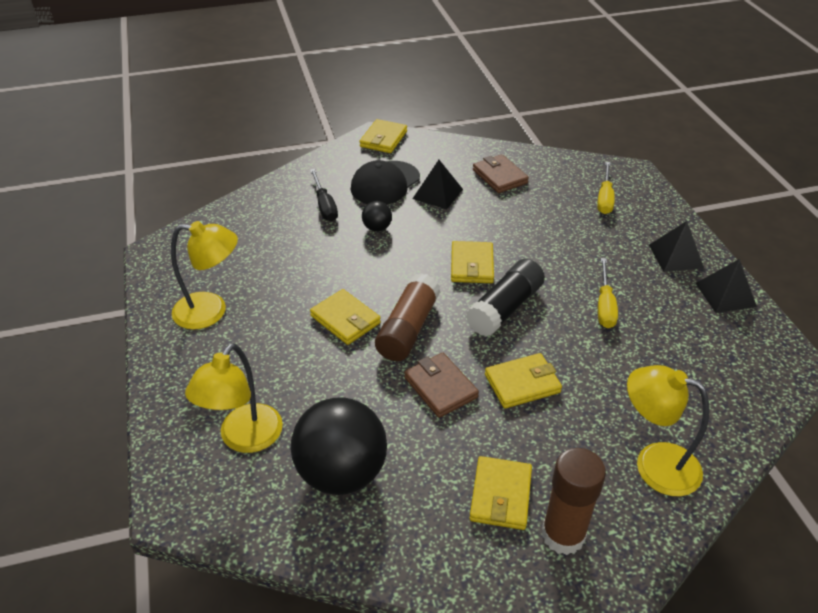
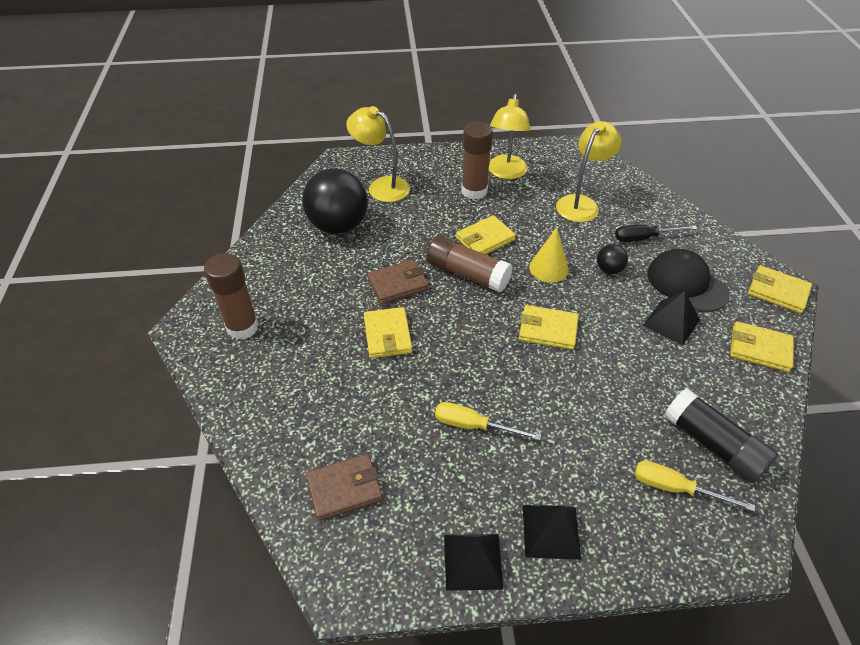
camera: 100 degrees right, 5 degrees up
black glue stick [466,259,545,336] -> black glue stick moved to [664,388,778,483]
yellow wallet [470,456,532,530] -> yellow wallet moved to [730,321,794,372]
brown wallet [473,154,529,193] -> brown wallet moved to [306,454,383,521]
yellow lamp [627,365,709,496] -> yellow lamp moved to [556,121,622,222]
none -> brown glue stick [461,122,493,200]
none -> yellow cone [529,227,569,282]

